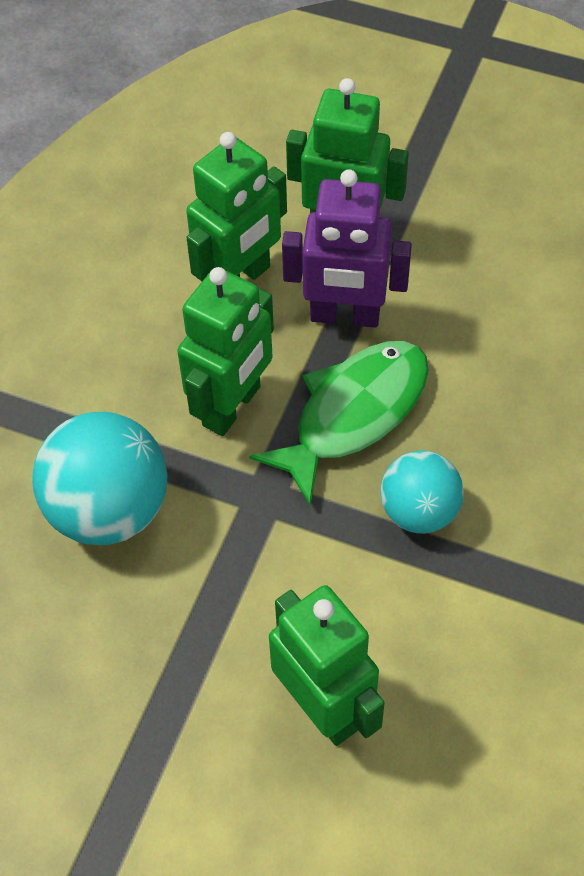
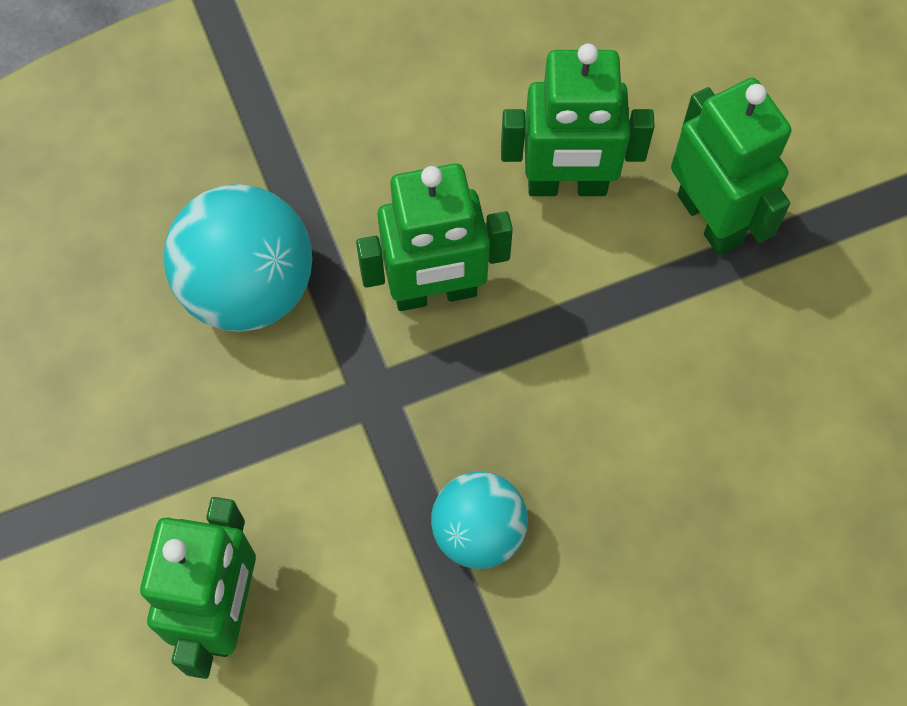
camera: 45 degrees right, 10 degrees up
green fish [249,341,429,507] -> none
purple robot [282,169,412,328] -> none

